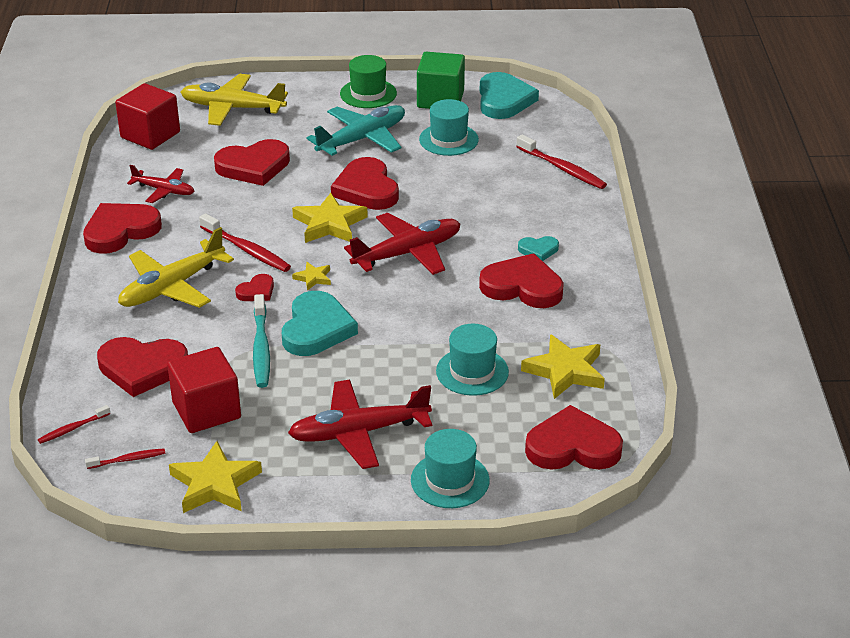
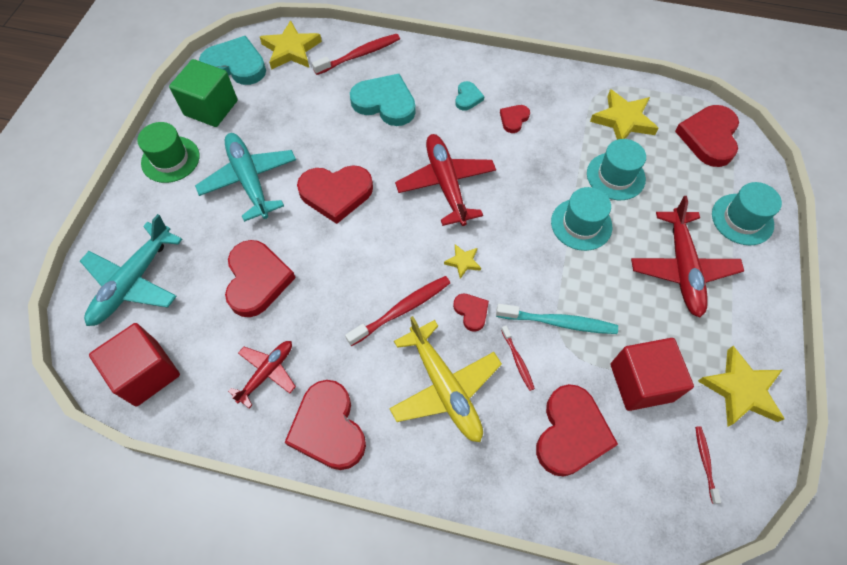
camera: 75 degrees left, 25 degrees up
red toothbrush [38,405,110,444] -> red toothbrush moved to [501,326,535,391]
yellow plane [180,74,288,126] -> turquoise plane [80,214,182,326]
turquoise heart [282,291,358,356] -> turquoise heart moved to [350,74,416,126]
yellow star [292,193,368,243] -> yellow star moved to [260,20,322,70]
turquoise hat [419,99,479,156] -> turquoise hat moved to [551,187,612,251]
red heart [479,253,564,308] -> red heart [500,105,530,133], size x0.50

